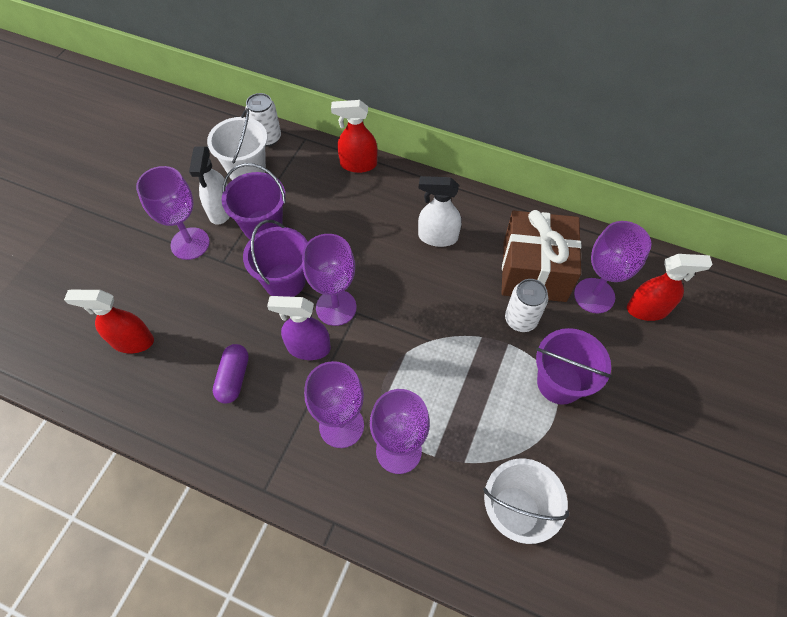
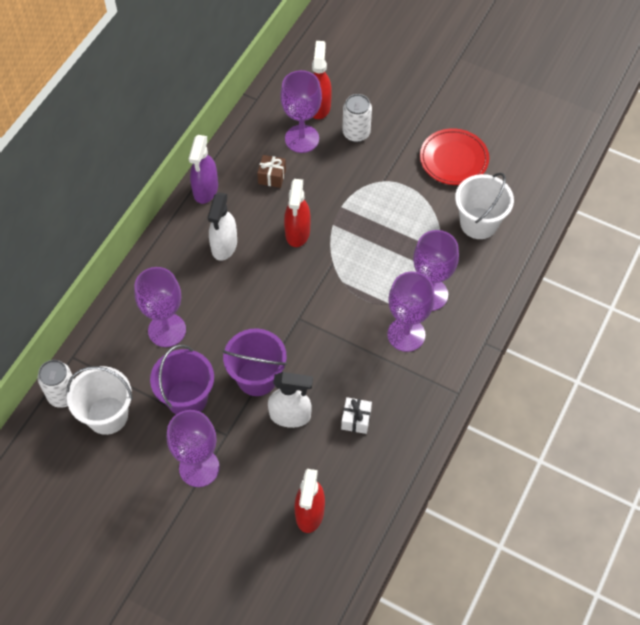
camera: 85 degrees left, 0 degrees up
white spray bottle [189,146,230,225] -> white spray bottle moved to [268,372,313,428]
purple capsule [213,344,249,404] -> white gift [341,397,372,434]
purple spray bottle [267,296,331,360] -> purple spray bottle moved to [189,135,218,204]
purple goblet [302,234,356,326] -> purple goblet moved to [134,267,186,347]
red spray bottle [331,100,377,173] -> red spray bottle moved to [284,179,311,247]
brown gift [501,210,581,302] -> brown gift [257,155,286,188], size x0.40
white can [505,279,548,332] -> white can moved to [342,94,372,142]
purple bucket [536,328,612,405] -> none
none -> red plate [420,128,489,185]

